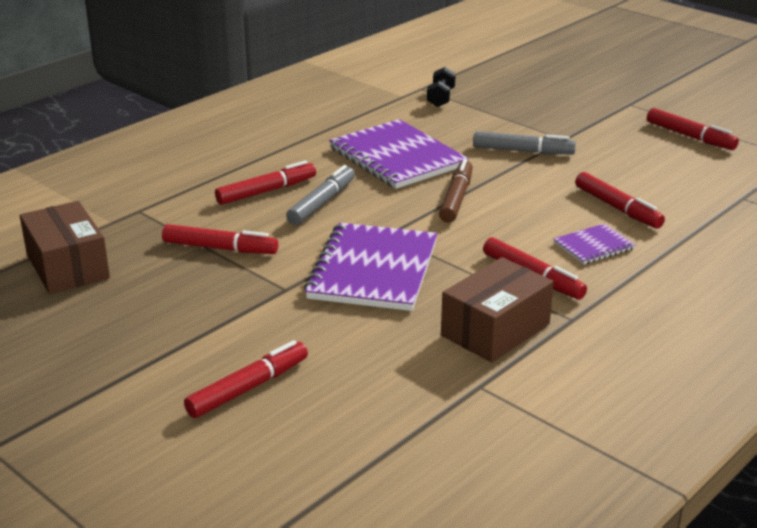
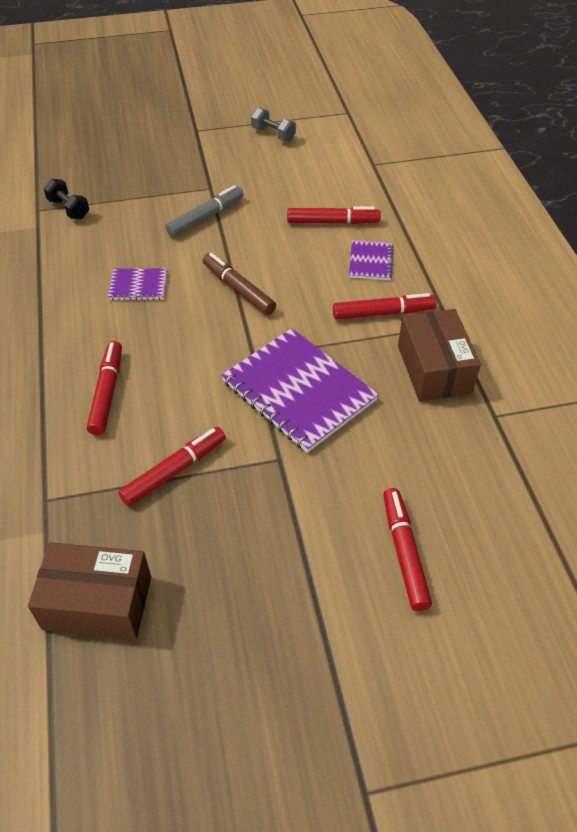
camera: 55 degrees left, 20 degrees up
grey marker [286,165,355,225] -> none
purple notebook [329,119,468,189] -> purple notebook [108,268,167,300], size x0.49
red marker [647,108,739,150] -> grey dumbbell [251,108,296,142]

